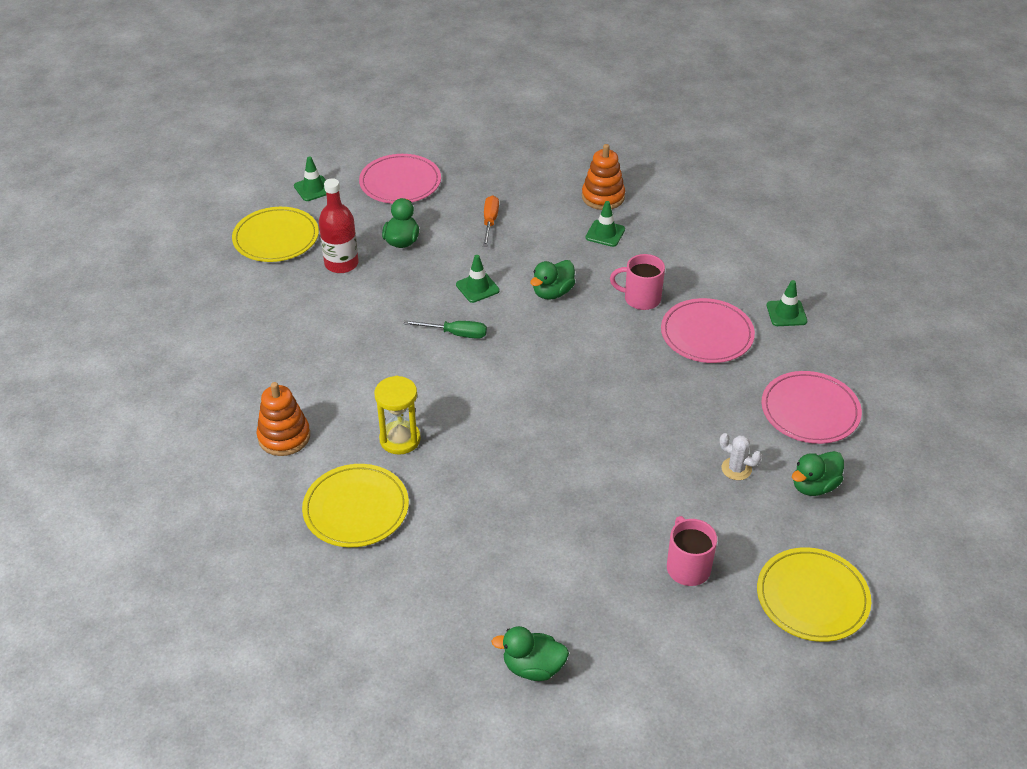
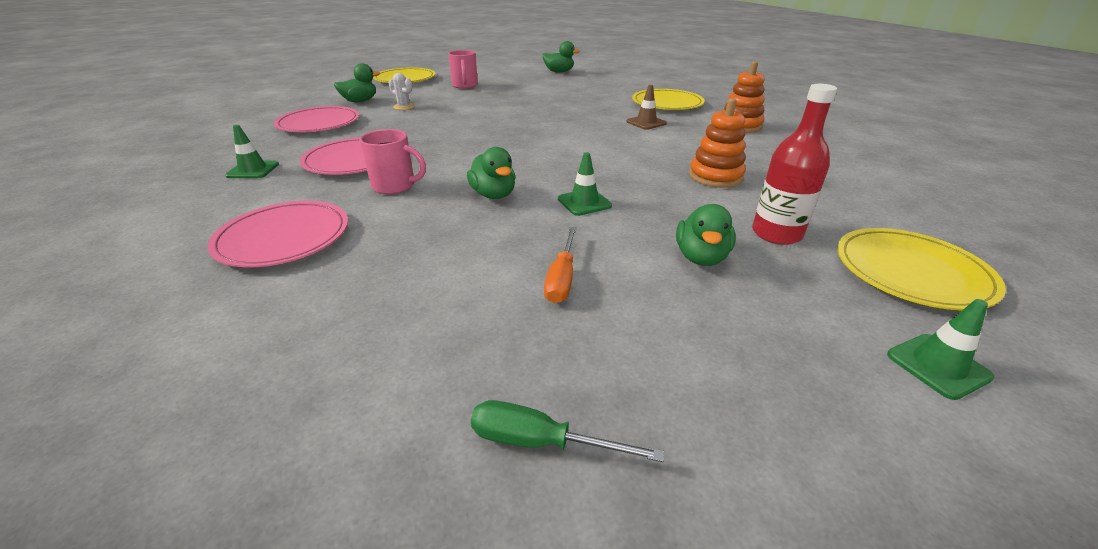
camera: 175 degrees left, 10 degrees down
pink plate [359,154,441,204] -> pink plate moved to [207,201,348,267]
yellow hourglass [374,376,421,455] -> brown traffic cone [626,85,667,130]
green screwdriver [404,320,487,339] -> green screwdriver moved to [471,400,664,462]
green duck [530,260,575,300] -> green duck turned 105 degrees clockwise [467,147,515,199]
orange stacking toy [582,144,625,210] -> orange stacking toy moved to [689,98,746,188]
green traffic cone [585,201,625,247] -> none

